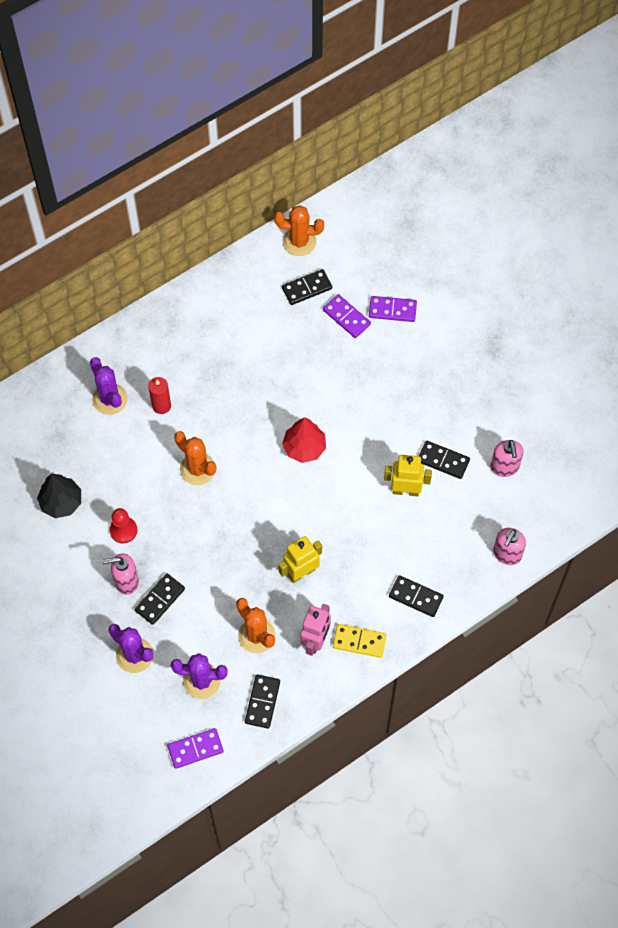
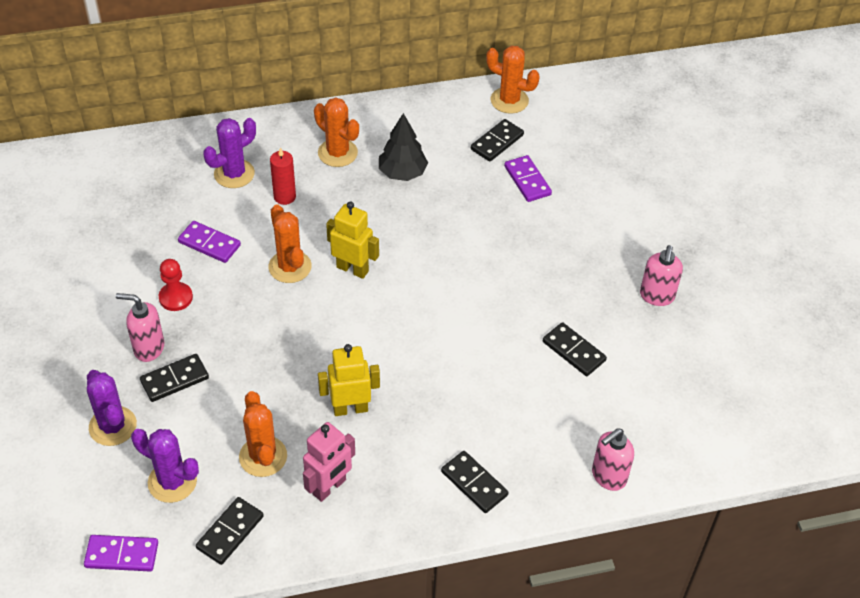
camera: 20 degrees right, 15 degrees down
black tree [37,474,81,518] -> black tree moved to [379,113,428,181]
purple cactus [90,357,128,415] -> purple cactus turned 60 degrees clockwise [203,118,256,188]
black domino [282,269,332,305] -> black domino turned 45 degrees counterclockwise [471,119,524,162]
red tree [282,417,326,463] -> none
yellow domino [333,624,386,658] -> none
purple domino [369,296,417,322] -> purple domino moved to [178,221,241,263]
yellow robot [384,455,432,496] -> yellow robot moved to [326,202,379,279]
pink soap dispenser [491,440,524,477] -> pink soap dispenser moved to [640,245,683,306]
none -> orange cactus [314,97,359,167]

